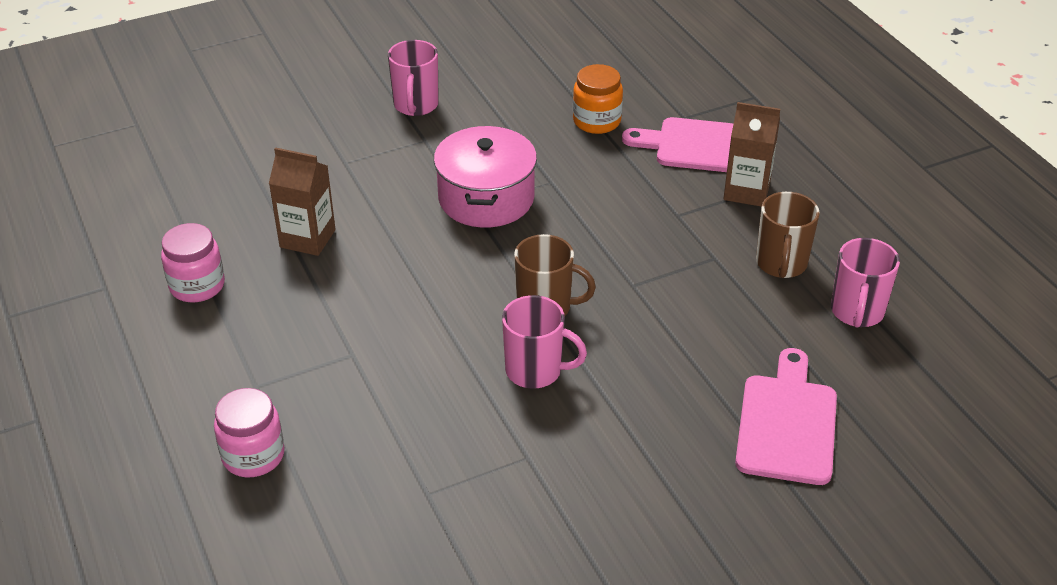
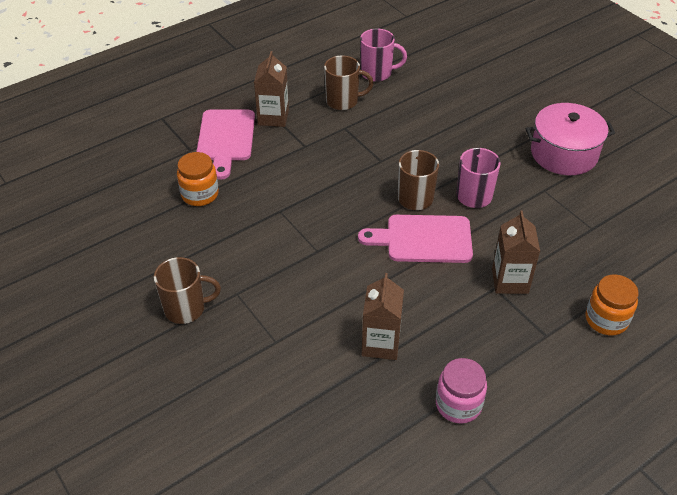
camera: 100 degrees left, 5 degrees up
pink jar [214,388,285,477] -> orange jar [586,275,639,335]
pink mug [388,40,439,116] -> brown mug [154,257,221,324]
pink pot [434,126,537,228] -> pink pot moved to [526,103,615,175]
pink cutting board [735,348,837,485] -> pink cutting board moved to [358,215,473,263]
none -> brown carton [492,210,540,294]

